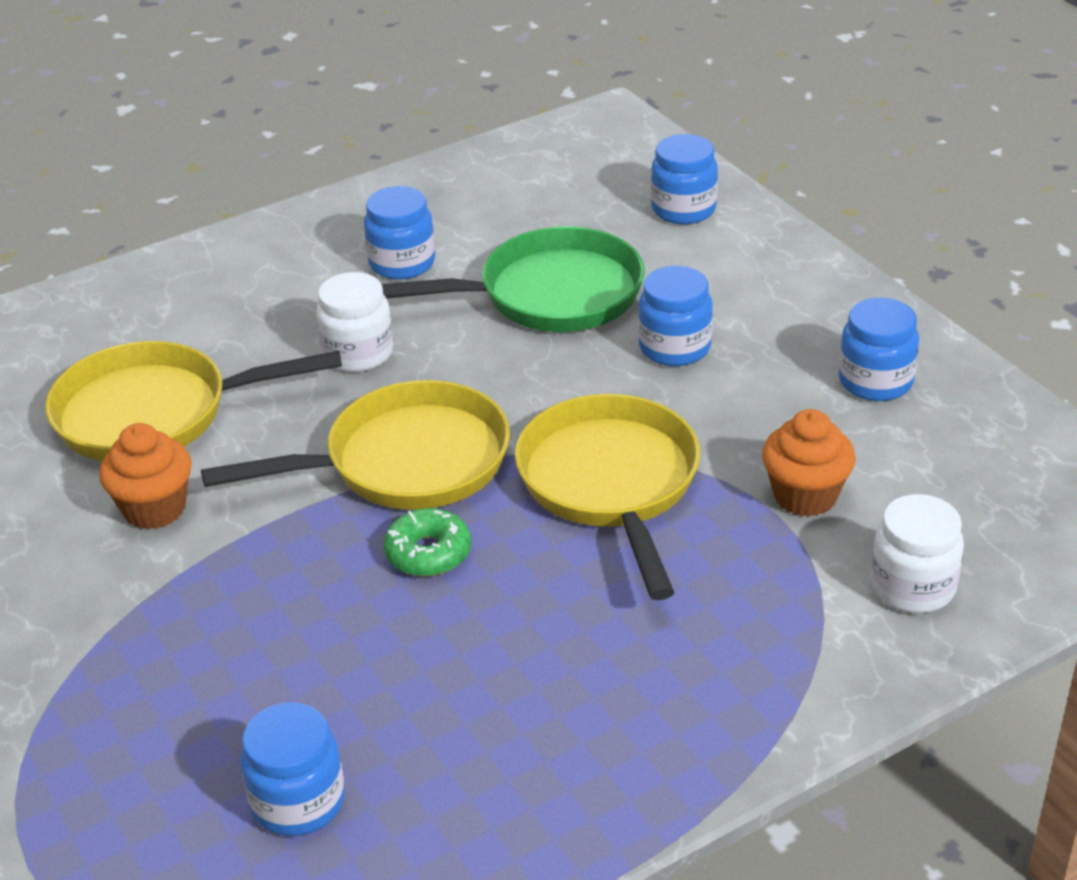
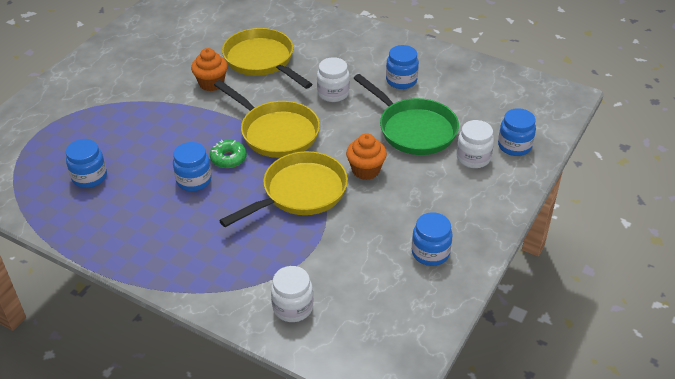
camera: 60 degrees right, 5 degrees up
blue jar [638,266,713,366] -> blue jar moved to [173,142,212,191]
orange cupcake [762,409,856,517] -> orange cupcake moved to [346,133,387,180]
none -> white jar [457,120,494,168]

